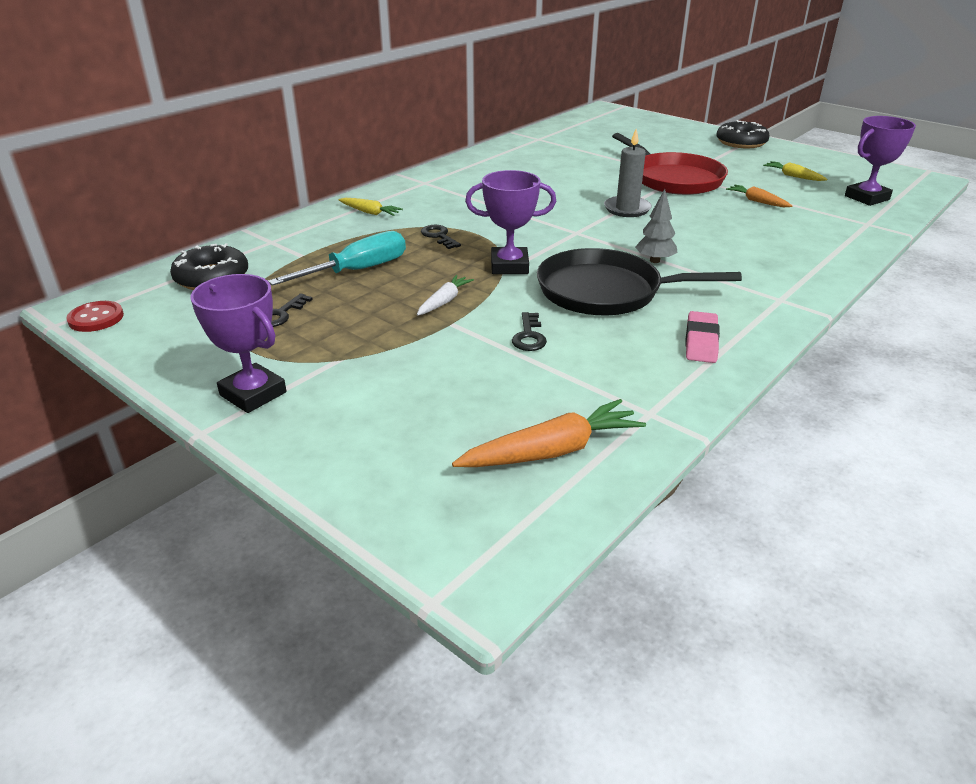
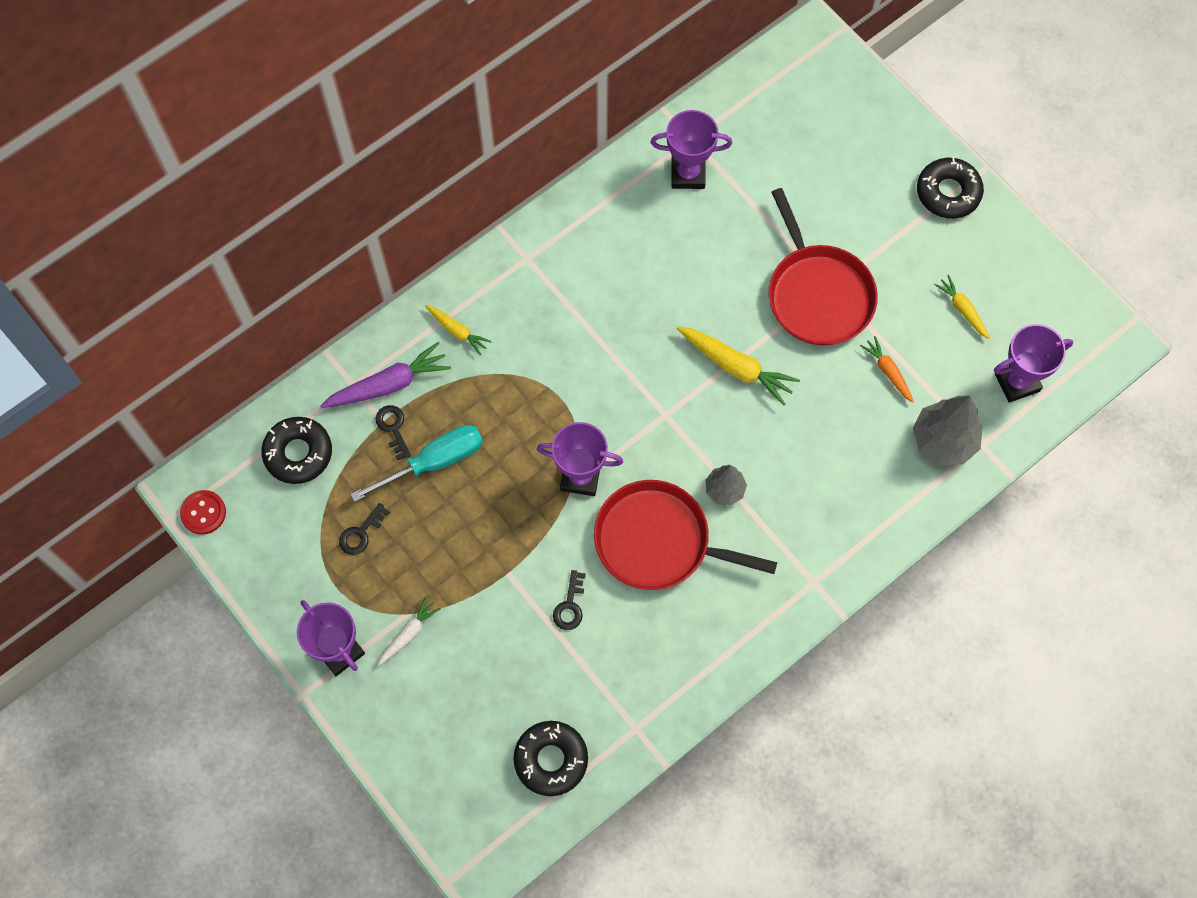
camera: 10 degrees right, 35 degrees up
white carrot [417,275,474,316] -> white carrot moved to [378,597,441,666]
black key [421,225,461,249] -> black key moved to [376,405,411,460]
orange carrot [452,399,646,467] -> black donut [513,721,588,796]
black pan [537,248,742,315] -> red pan [594,480,777,590]
grey candle [604,129,652,217] -> yellow carrot [677,326,800,406]
pink eraser [685,311,720,363] -> none
none -> purple carrot [320,342,451,408]
none -> purple trophy [651,110,732,189]
none -> grey tree [913,396,982,465]

